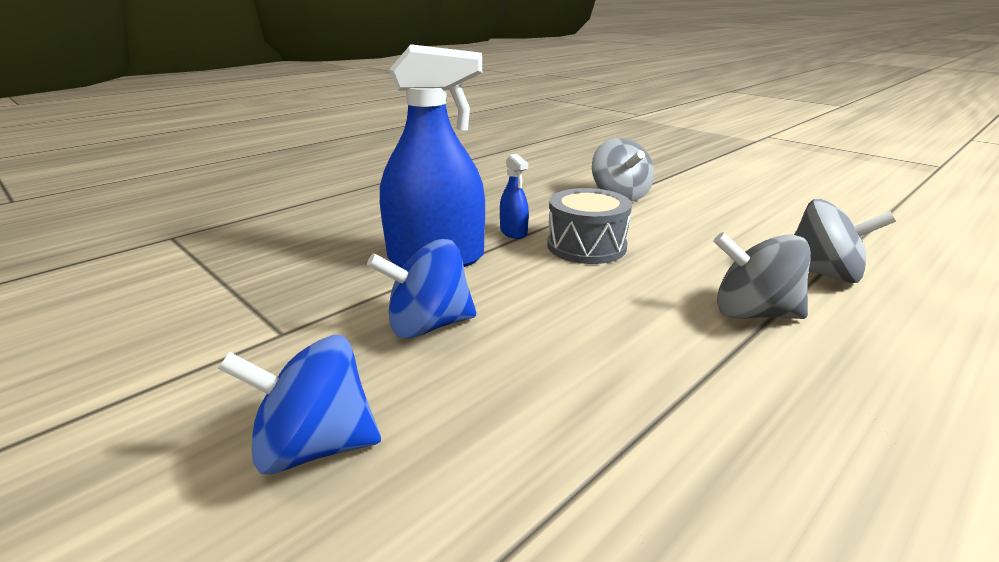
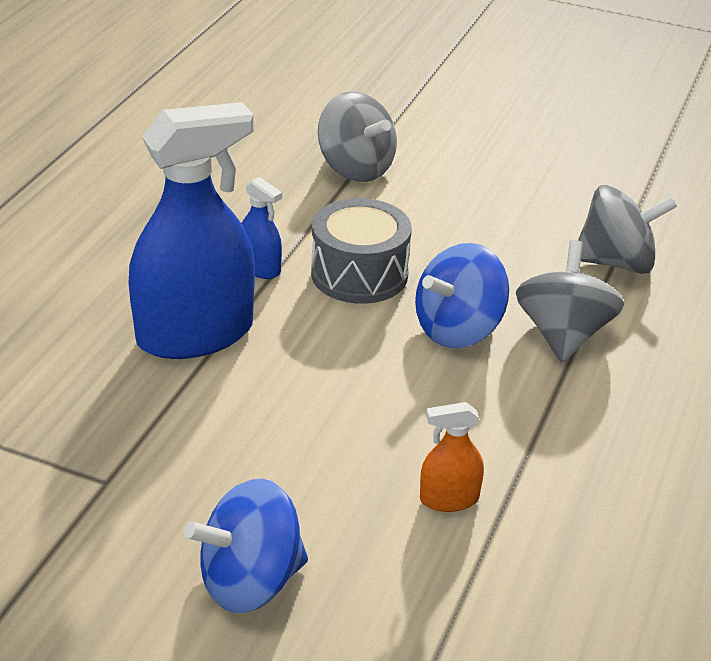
camera: 25 degrees left, 10 degrees up
blue spinning top [367,239,477,339] -> blue spinning top moved to [415,243,509,348]
grey spinning top [713,232,811,319] -> grey spinning top turned 105 degrees clockwise [516,240,624,362]
none -> orange spray bottle [420,402,484,512]

